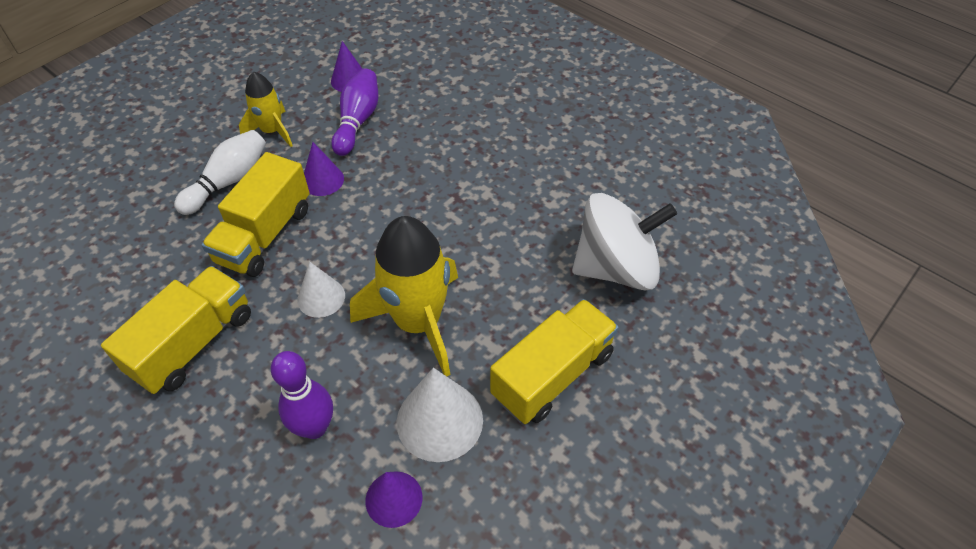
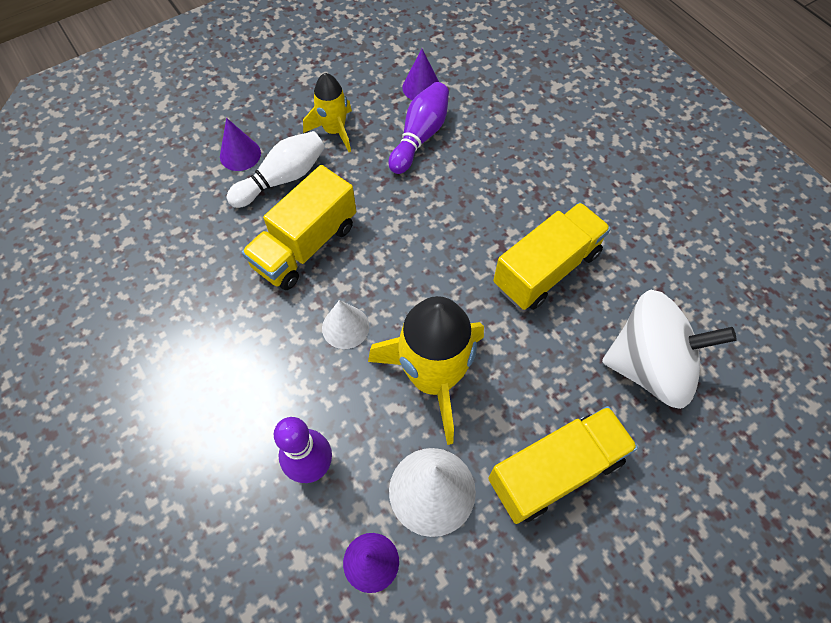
camera: 15 degrees right, 10 degrees up
yellow truck [101,266,251,394] -> yellow truck moved to [493,203,611,310]
purple cone [304,142,344,196] -> purple cone moved to [220,118,261,171]

